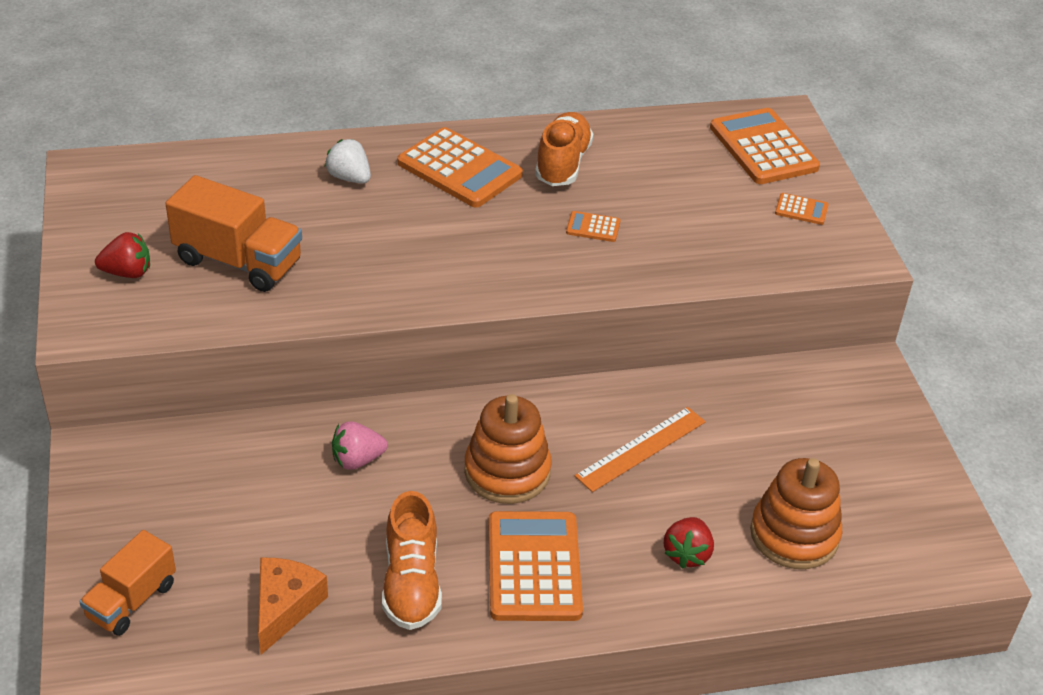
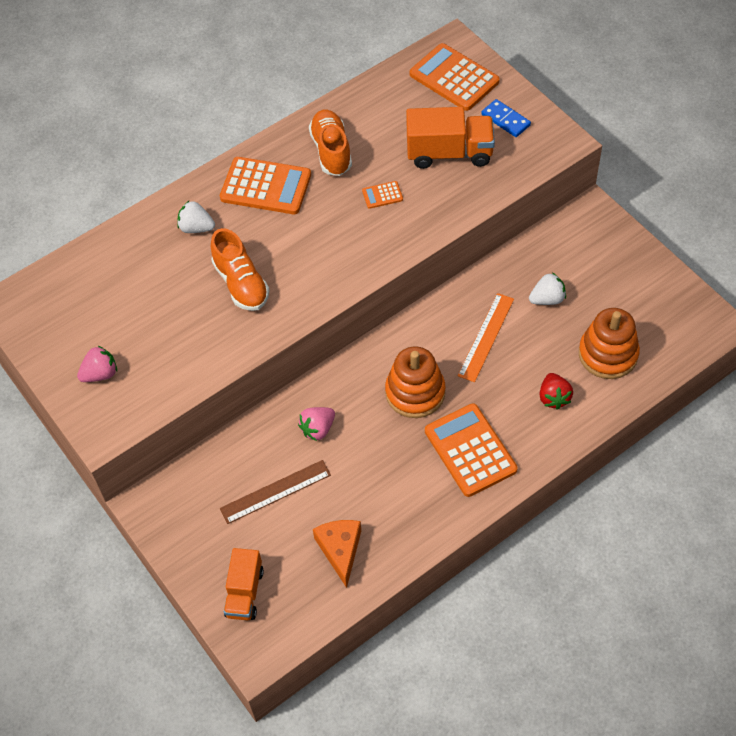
camera: 20 degrees left, 15 degrees up
red strawberry [95,232,150,278] -> pink strawberry [77,346,117,382]
orange truck [165,175,302,292] -> orange truck moved to [406,107,495,169]
orange shoe [382,491,442,630] -> orange shoe moved to [211,228,270,311]
orange calculator [775,193,829,225] -> blue domino [481,99,531,137]
none -> brown ruler [220,460,331,524]
none -> white strawberry [529,273,566,305]

